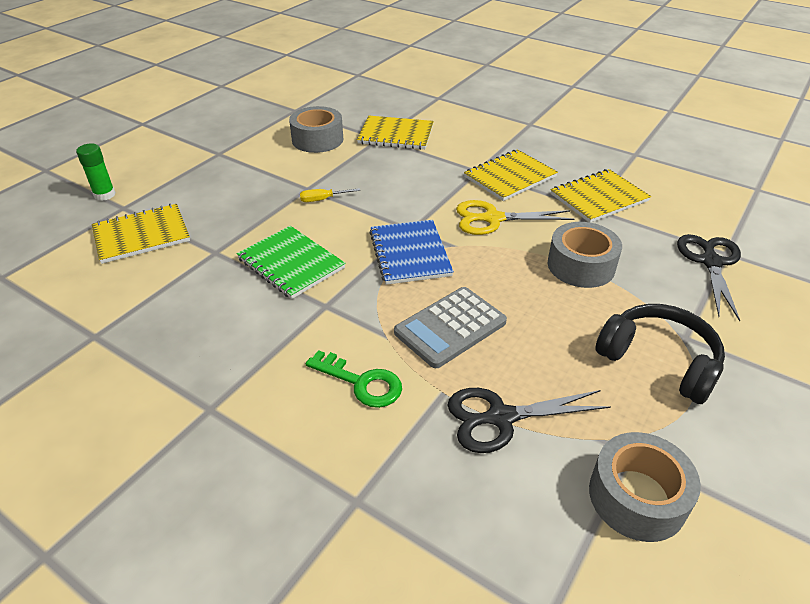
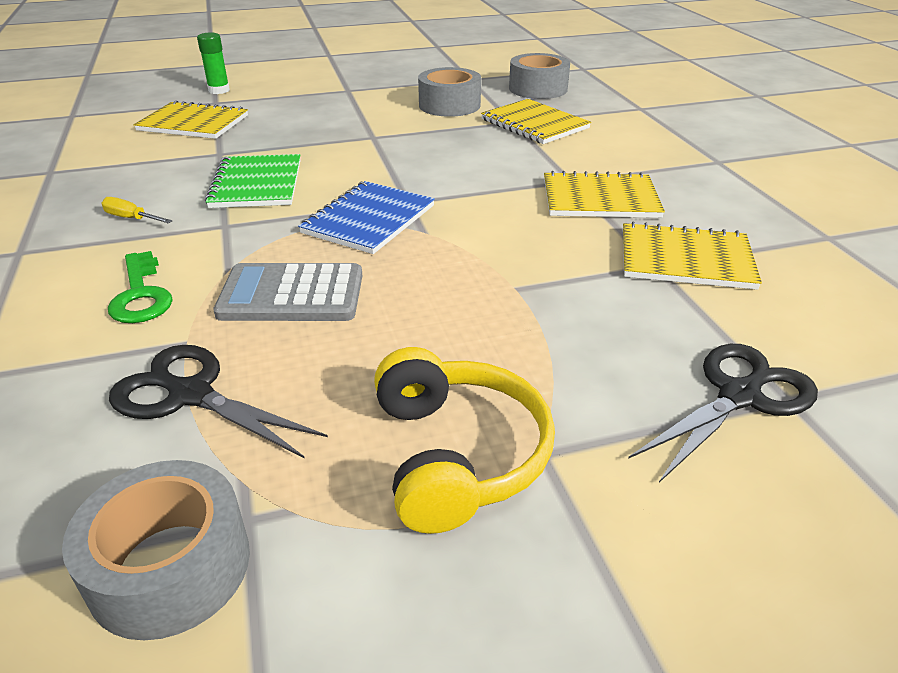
camera: 40 degrees right, 5 degrees down
yellow screwdriver [300,188,360,202] -> yellow screwdriver moved to [101,197,172,224]
yellow scissors [456,200,574,235] -> none
grey tape [548,222,622,288] -> grey tape moved to [509,53,570,99]
black headphones [595,304,725,404] -> yellow headphones [374,347,555,534]

